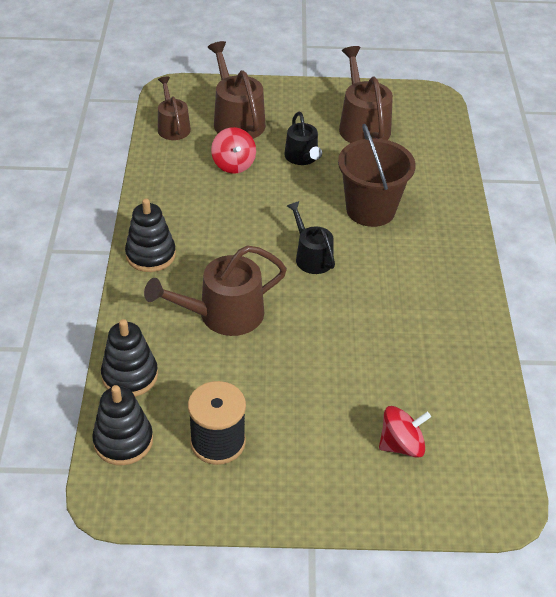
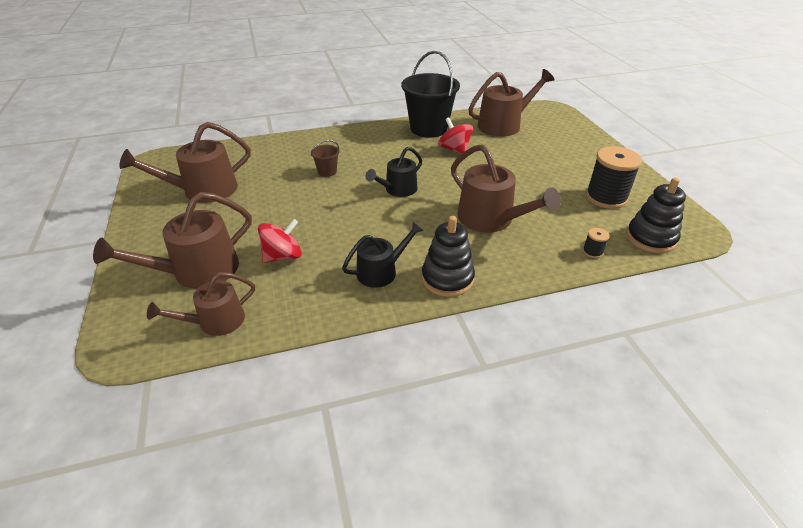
camera: 105 degrees left, 5 degrees down
black stacking toy [101,319,158,397] -> black spool [583,228,610,258]
black watering can [284,112,322,165] -> black watering can moved to [342,222,424,288]
brown bucket [338,124,416,227] -> brown bucket [311,140,340,177], size x0.44
red spinning top [379,406,431,458] -> red spinning top moved to [438,117,473,154]
none -> black bucket [401,51,460,138]
none -> brown watering can [468,69,555,137]

